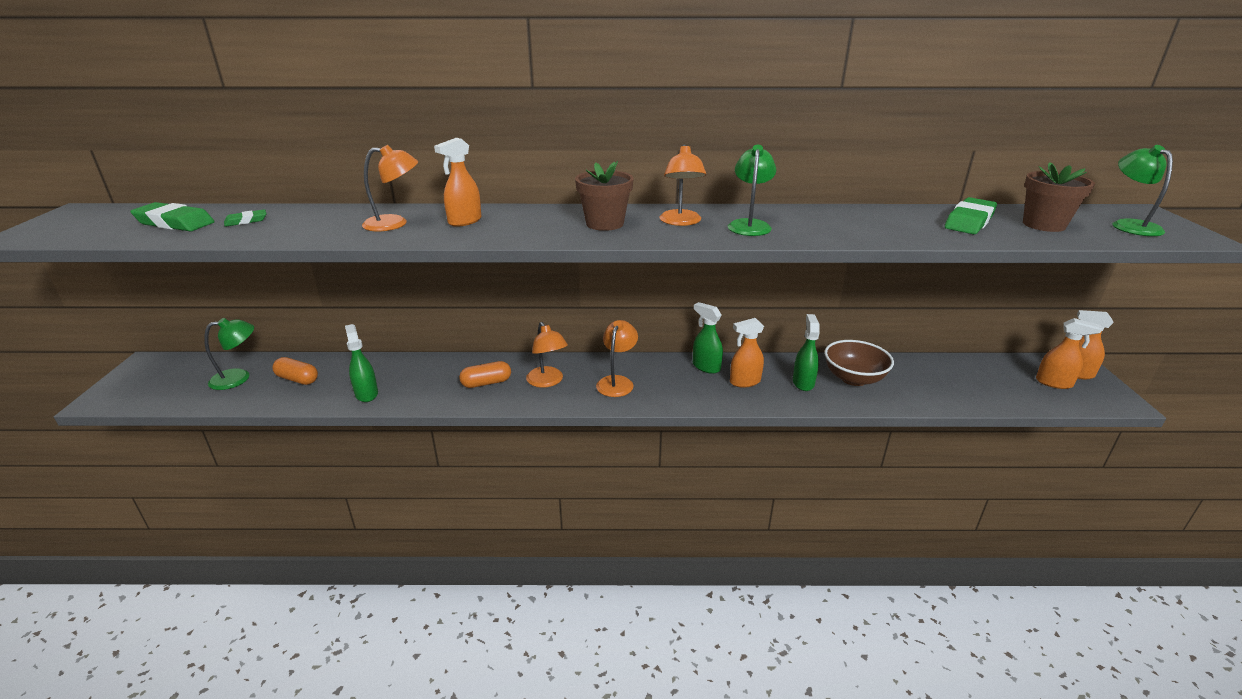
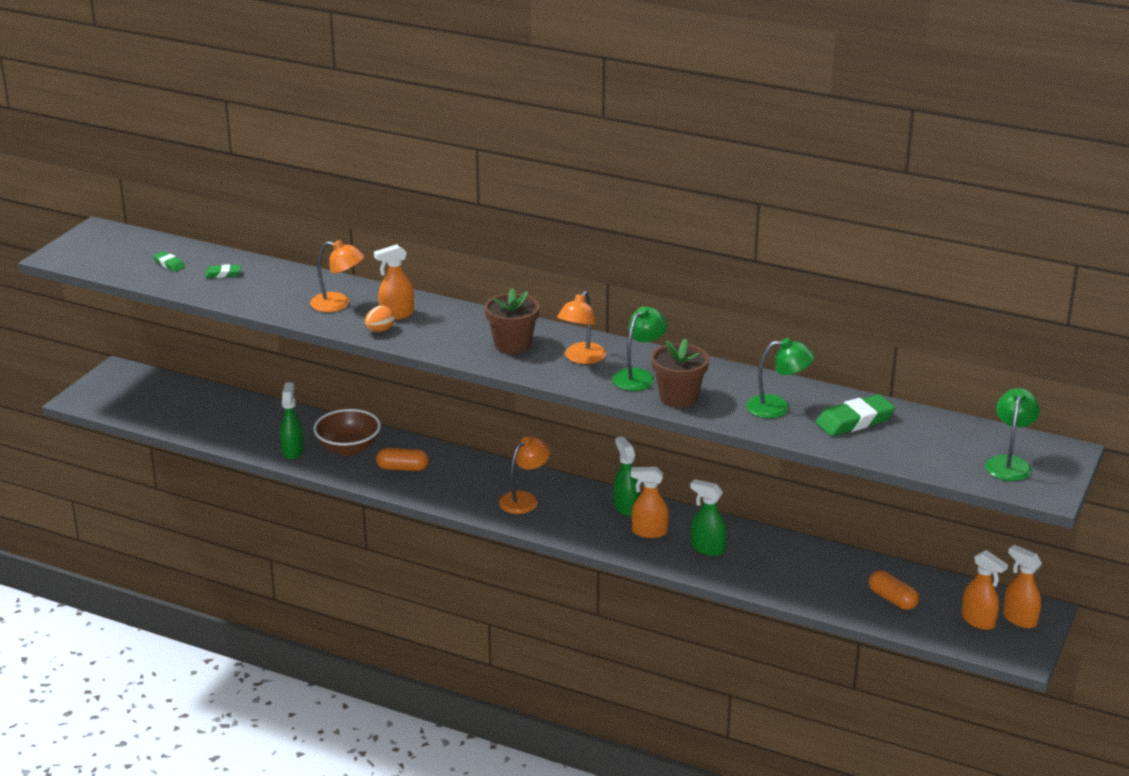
camera: 25 degrees right, 0 degrees up
green eraser [130,202,215,231] -> green eraser [153,251,185,272], size x0.53
green lamp [204,318,254,390] -> green lamp moved to [746,338,814,418]
orange capsule [272,357,318,385] -> orange capsule moved to [869,570,919,610]
orange lamp [526,322,568,388] -> none
green spray bottle [793,314,819,391] -> green spray bottle turned 90 degrees counterclockwise [690,479,726,556]
brown bowl [824,340,894,386] -> brown bowl moved to [313,409,381,456]
brown flower pot [1023,162,1095,232] -> brown flower pot moved to [651,338,709,408]
none -> orange egg [365,306,395,332]

